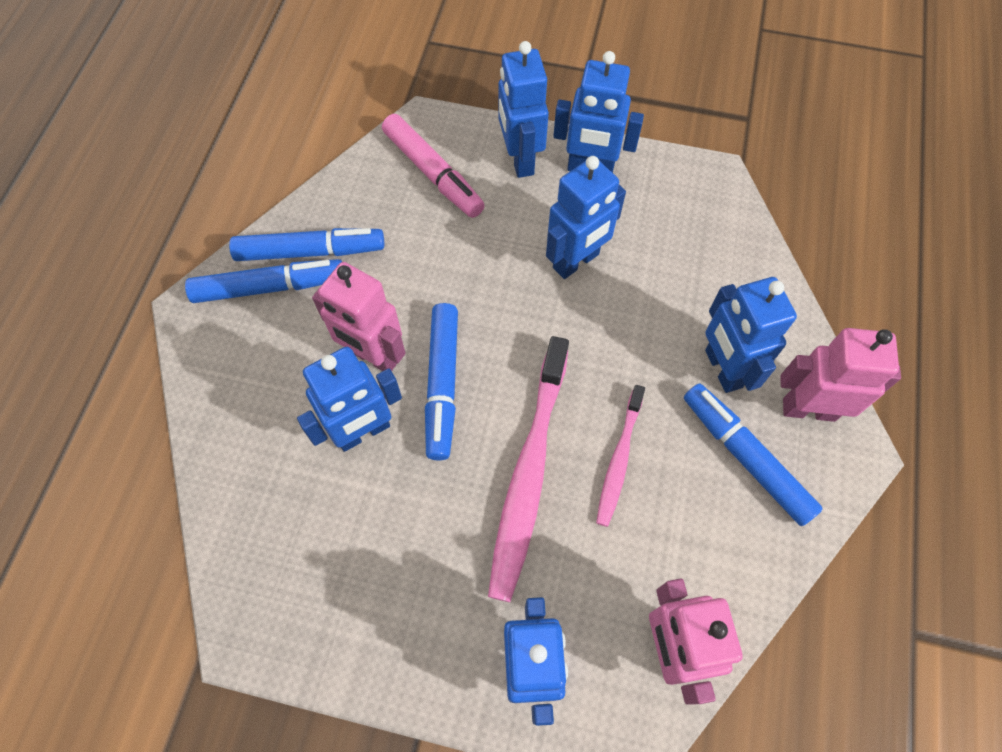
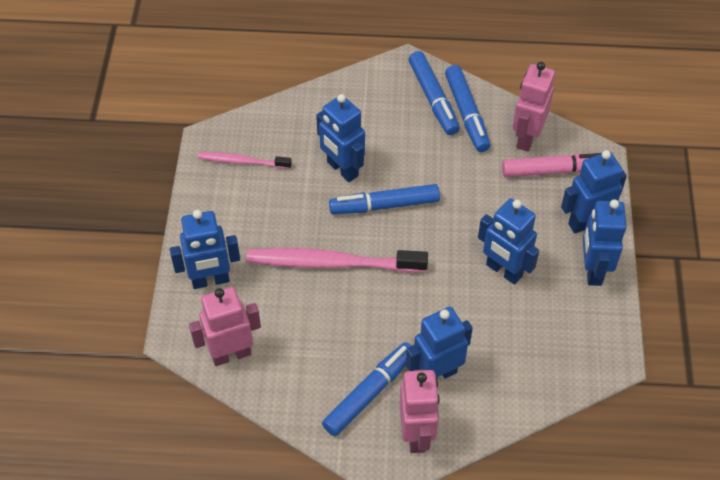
camera: 80 degrees right, 10 degrees down
pink robot [312,262,405,371] -> pink robot moved to [512,62,555,152]
pink marker [382,114,485,218] -> pink marker turned 135 degrees counterclockwise [502,153,602,177]
pink toothbrush [596,385,645,527] -> pink toothbrush moved to [198,152,292,169]

